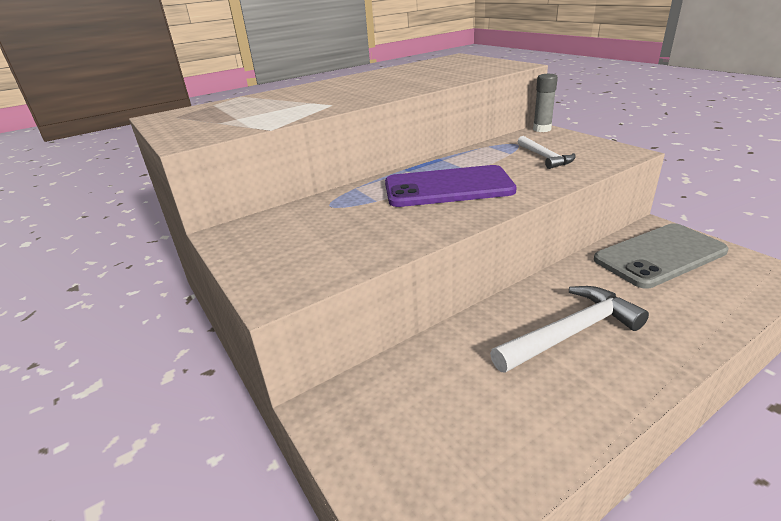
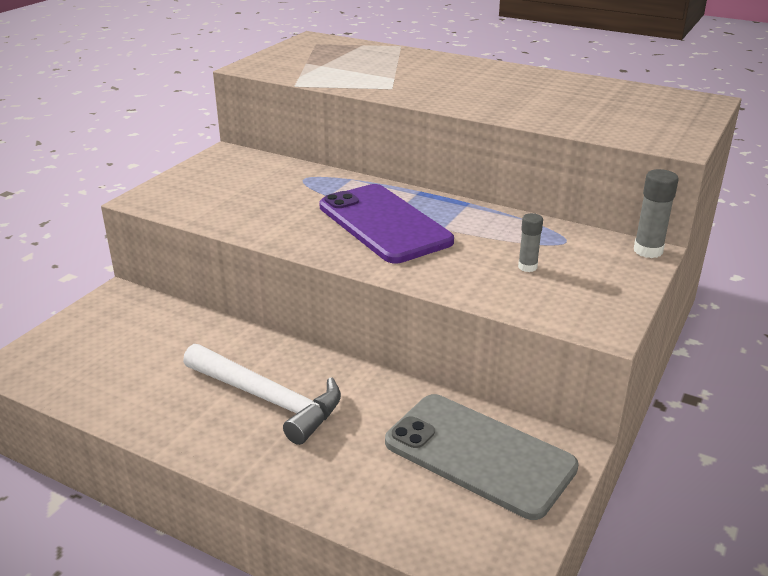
camera: 60 degrees right, 0 degrees up
white hammer [518,136,576,169] -> grey glue stick [518,213,543,272]

